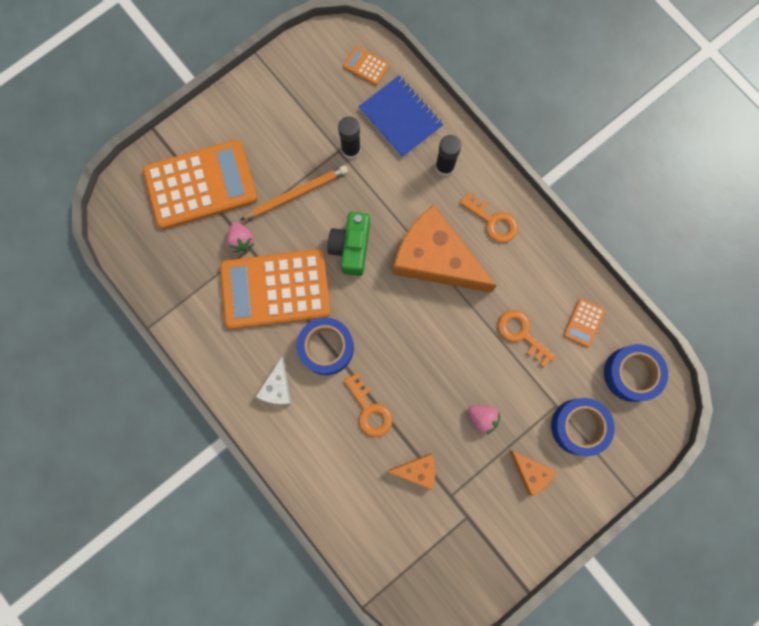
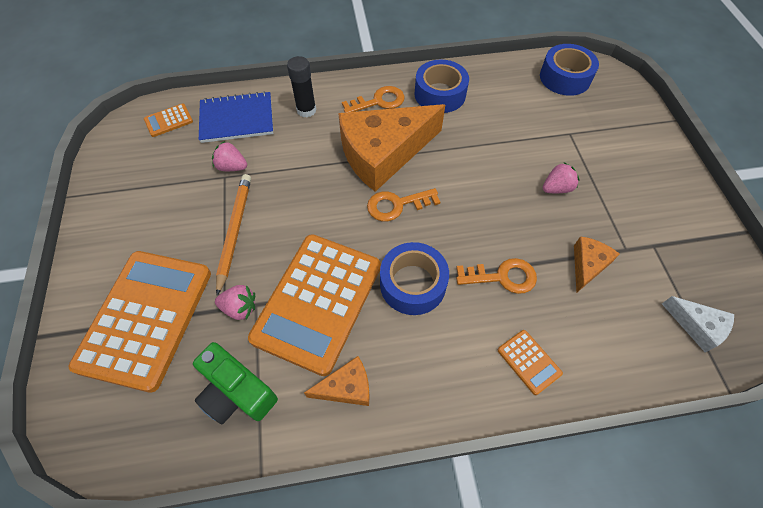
camera: 60 degrees left, 20 degrees down
white cheese [256,357,291,405] -> white cheese moved to [662,296,734,352]
green camera [328,212,370,276] -> green camera moved to [193,342,278,424]
black glue stick [338,116,361,159] -> pink strawberry [212,141,247,171]
orange key [498,310,556,367] -> orange key moved to [367,188,440,221]
orange cheese [509,450,556,496] -> orange cheese moved to [304,356,370,406]
blue tape [551,398,615,456] -> blue tape moved to [414,60,469,113]
orange calculator [563,298,605,347] -> orange calculator moved to [498,330,563,395]

